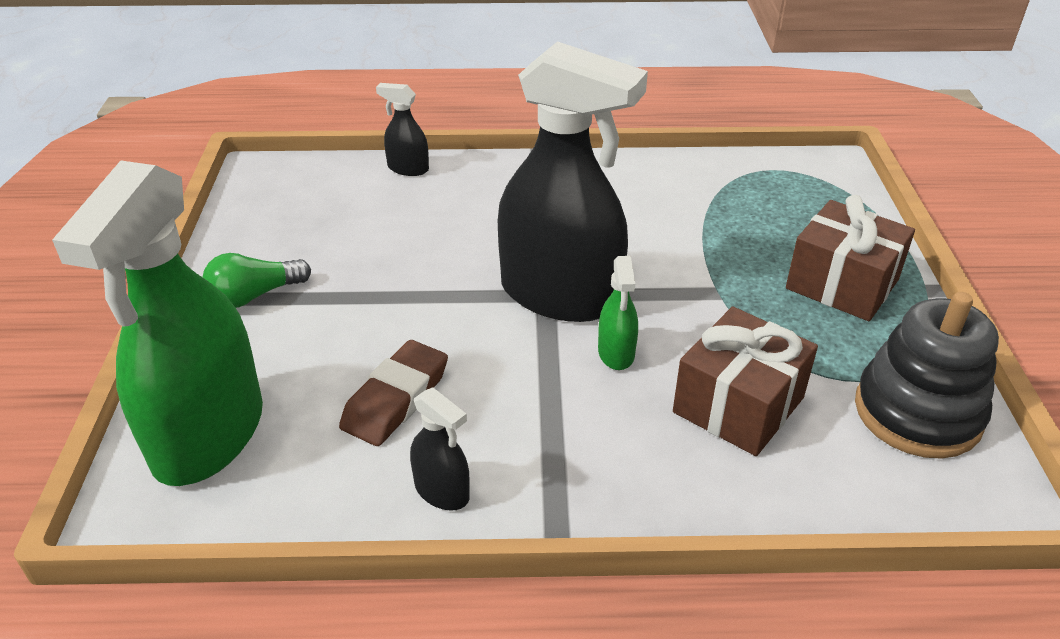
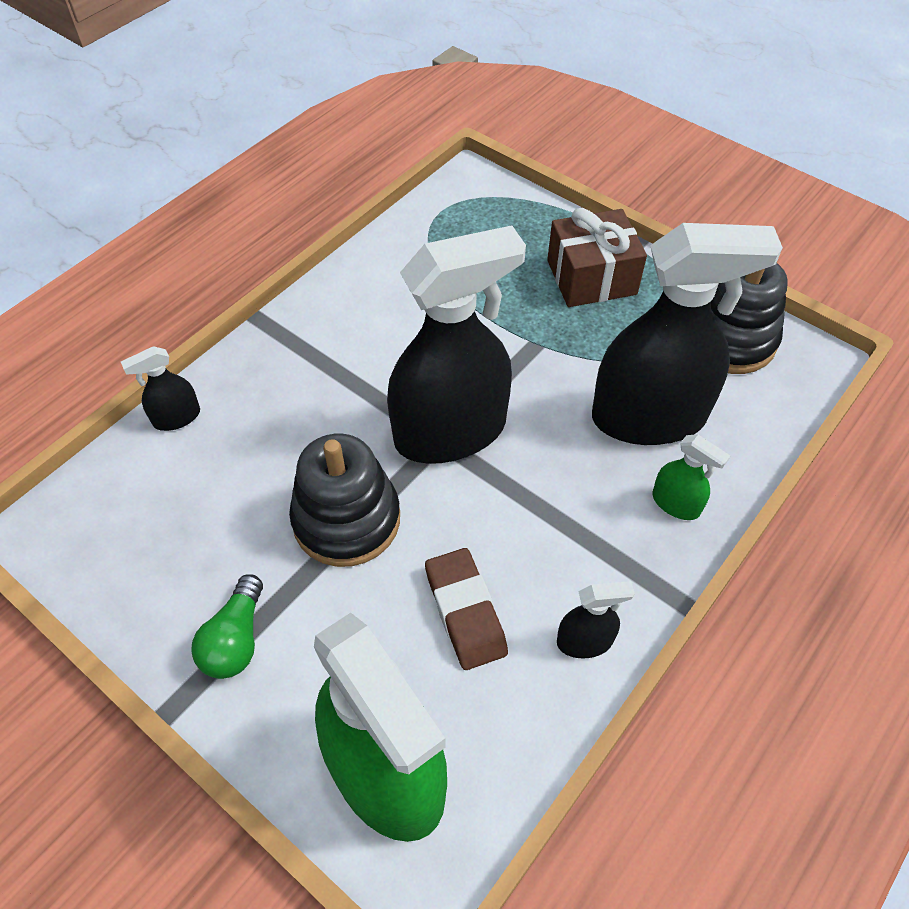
camera: 50 degrees left, 15 degrees up
green spray bottle [598,256,638,370] -> green spray bottle moved to [652,434,730,520]
brown gift [673,306,818,456] -> black spray bottle [592,223,783,445]
none -> black stacking toy [289,434,400,567]

